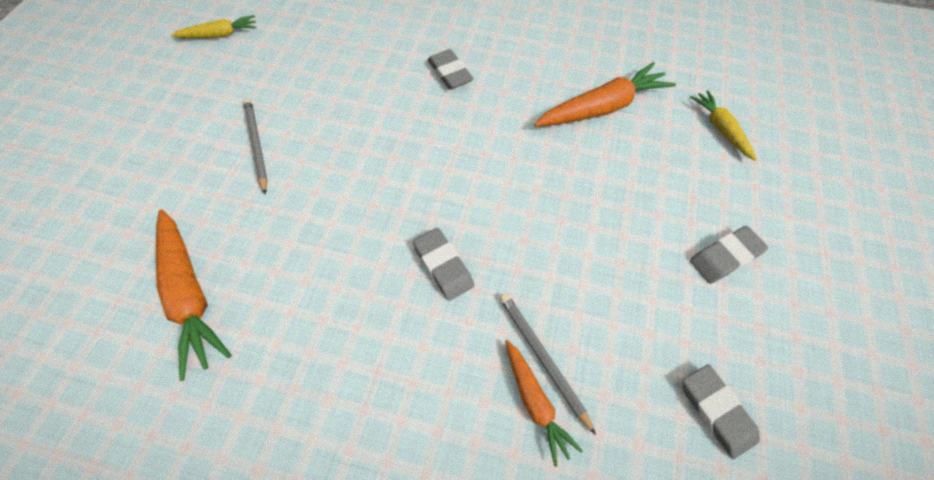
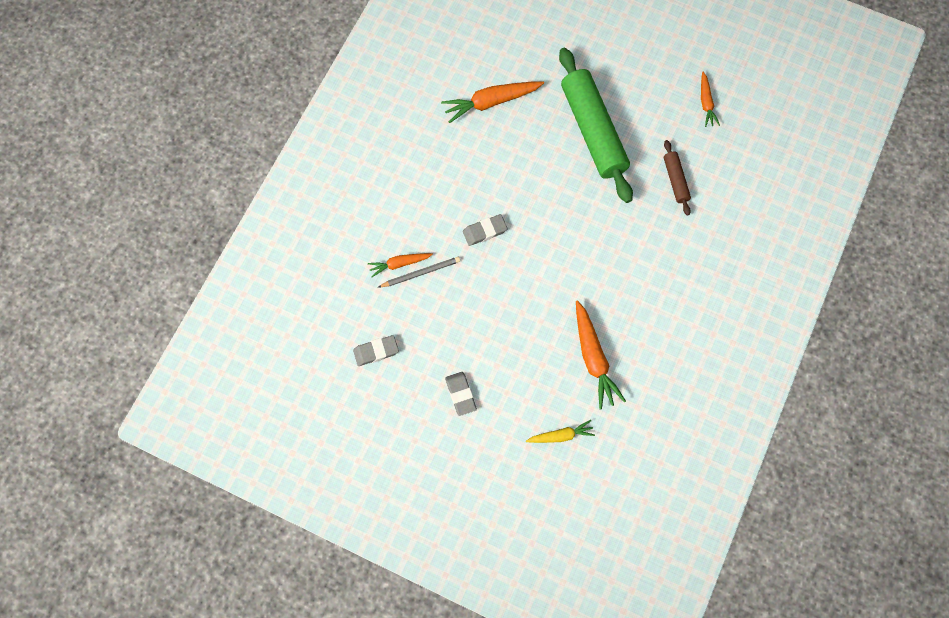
camera: 100 degrees right, 10 degrees up
yellow carrot [171,15,256,38] -> orange carrot [701,71,720,127]
grey pencil [243,99,267,195] -> green rolling pin [559,48,633,203]
grey eraser [428,49,474,89] -> none
none -> brown rolling pin [664,140,691,216]

